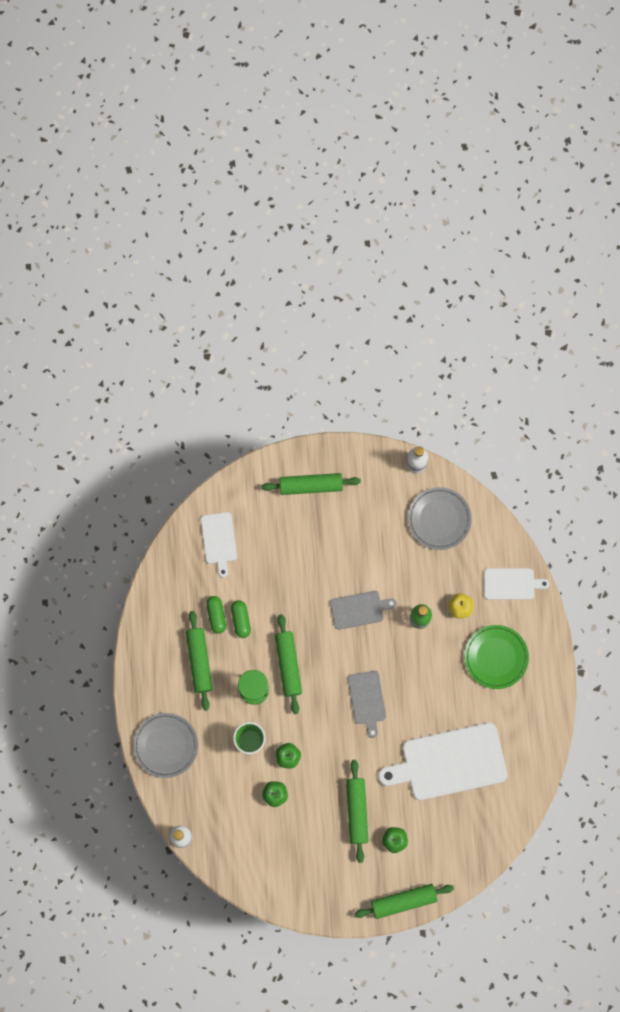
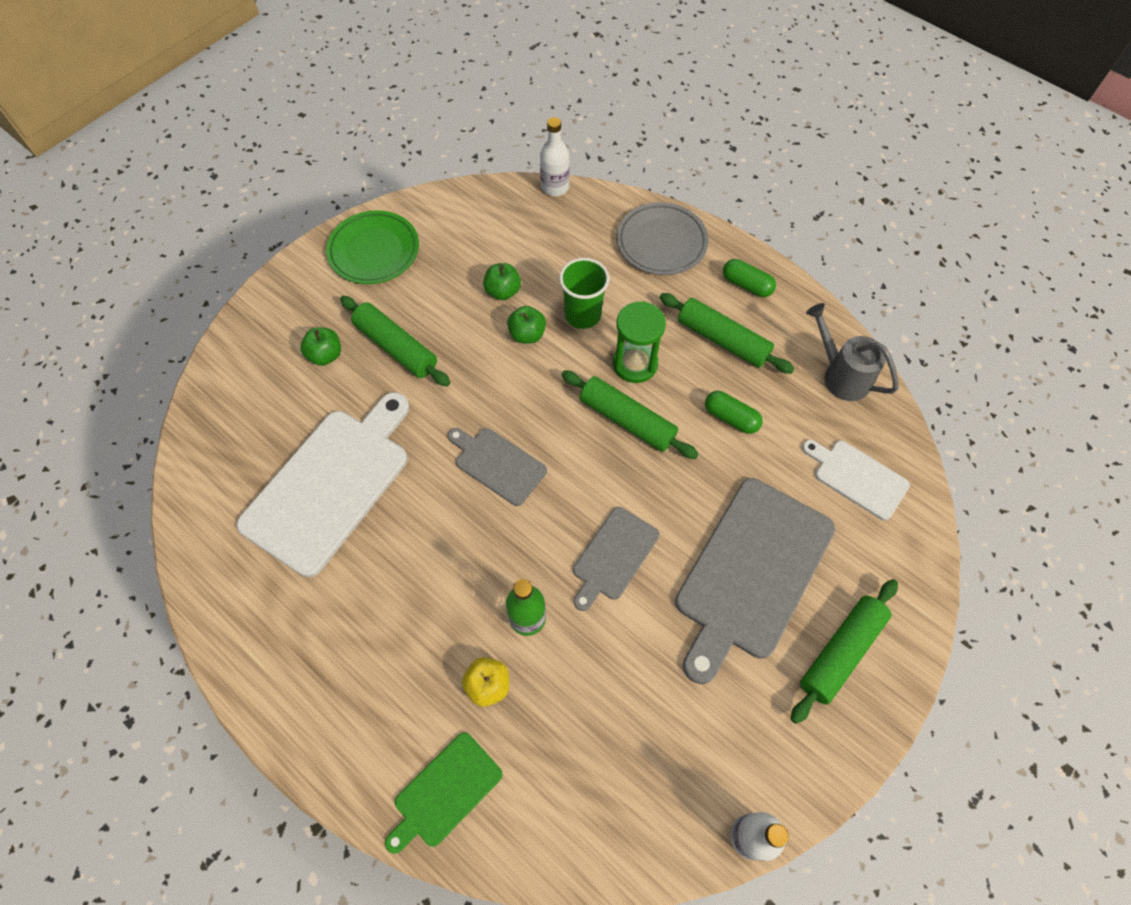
camera: 135 degrees right, 15 degrees down
green capsule [206,596,226,634] -> green capsule moved to [723,259,776,297]
green rolling pin [354,884,454,919] -> none
grey plate [408,487,472,550] -> none
green plate [464,625,529,689] -> green plate moved to [326,210,419,284]
white cutting board [484,568,550,600] -> green cutting board [385,732,503,854]
none -> grey cutting board [675,478,835,684]
none -> grey watering can [806,303,898,401]

